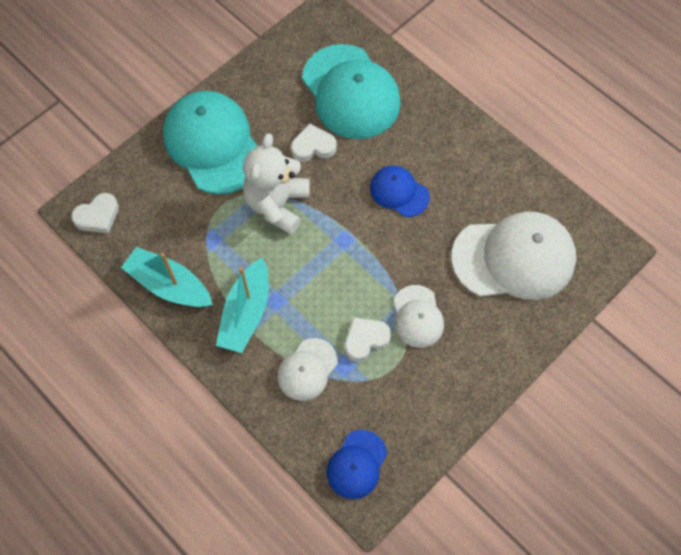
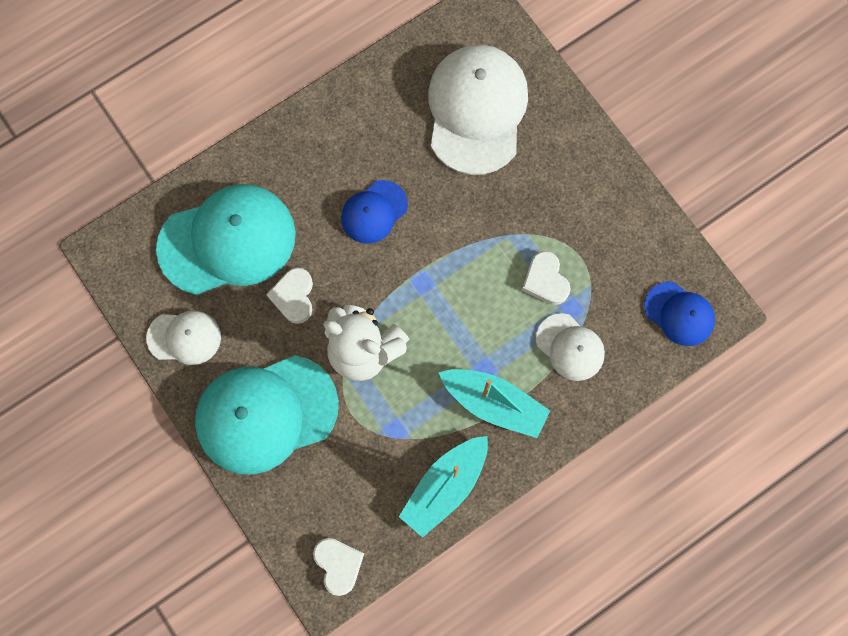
camera: 80 degrees left, 10 degrees up
white cap [394,285,444,348] -> white cap moved to [146,311,221,365]

